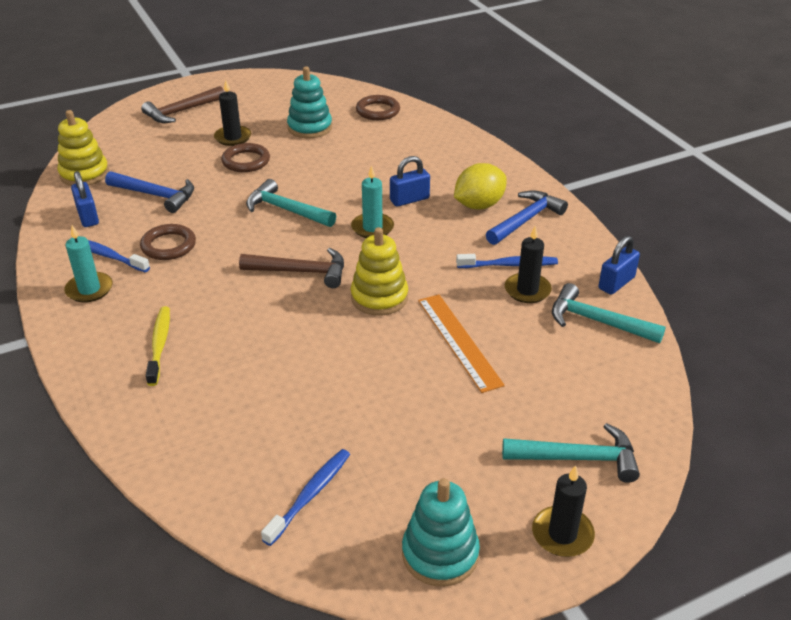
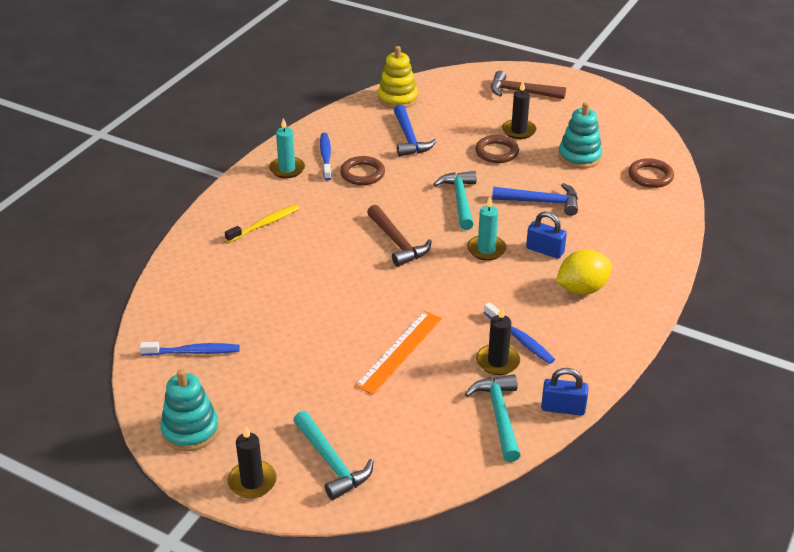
camera: 55 degrees right, 0 degrees up
blue padlock [71,171,99,227] -> none
yellow stacking toy [351,227,408,316] -> none
yellow lemon [454,163,507,210] -> yellow lemon turned 45 degrees counterclockwise [556,250,612,295]
blue hammer [486,190,568,245] -> blue hammer moved to [492,183,578,216]

